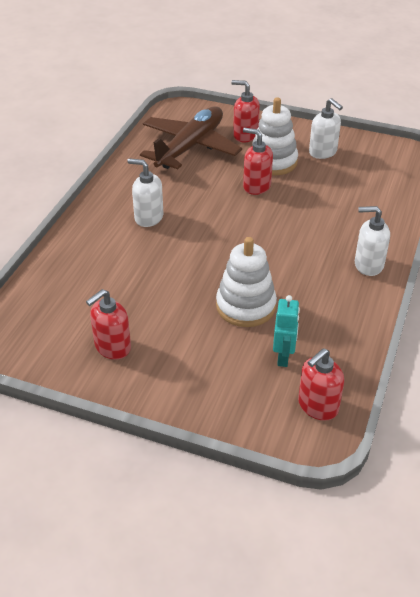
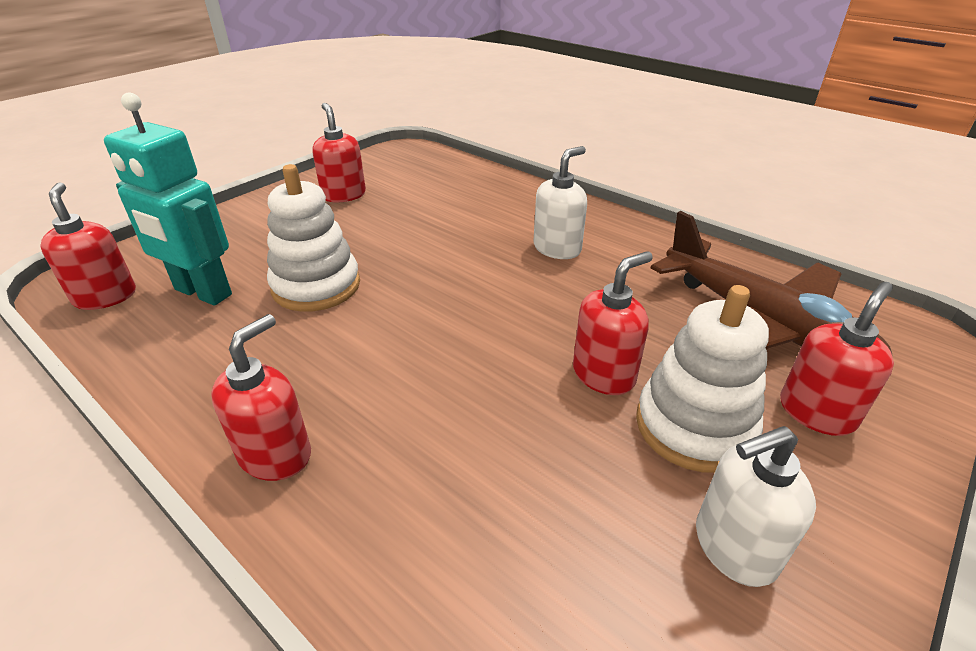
camera: 110 degrees right, 5 degrees down
turquoise robot [273,295,300,367] -> turquoise robot [104,93,232,306], size x1.66
white soap dispenser [355,206,390,276] -> red soap dispenser [211,314,311,481]

